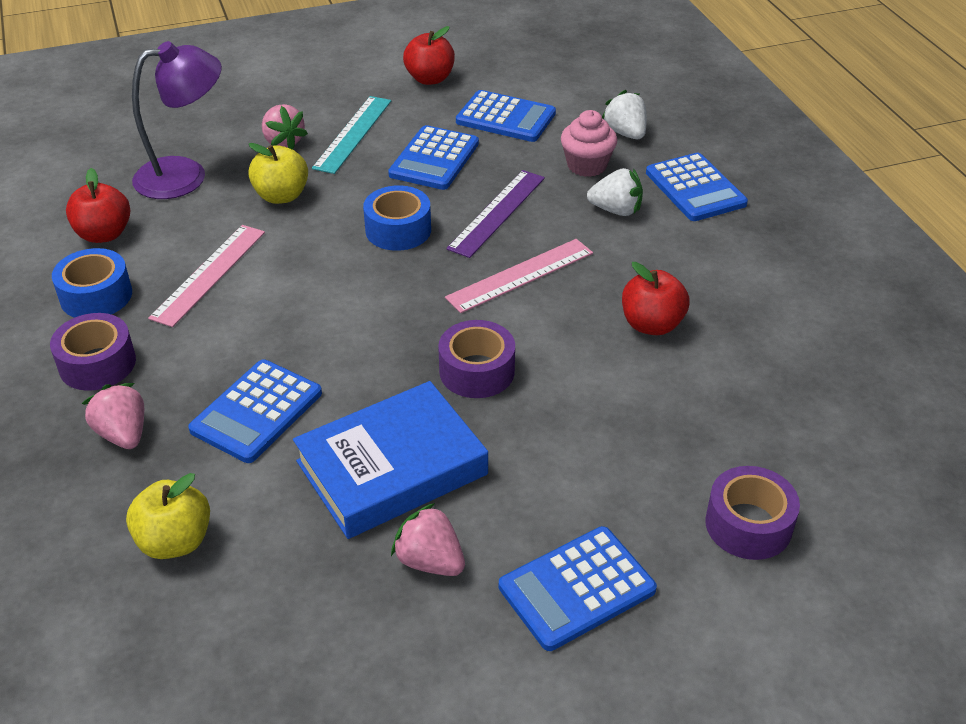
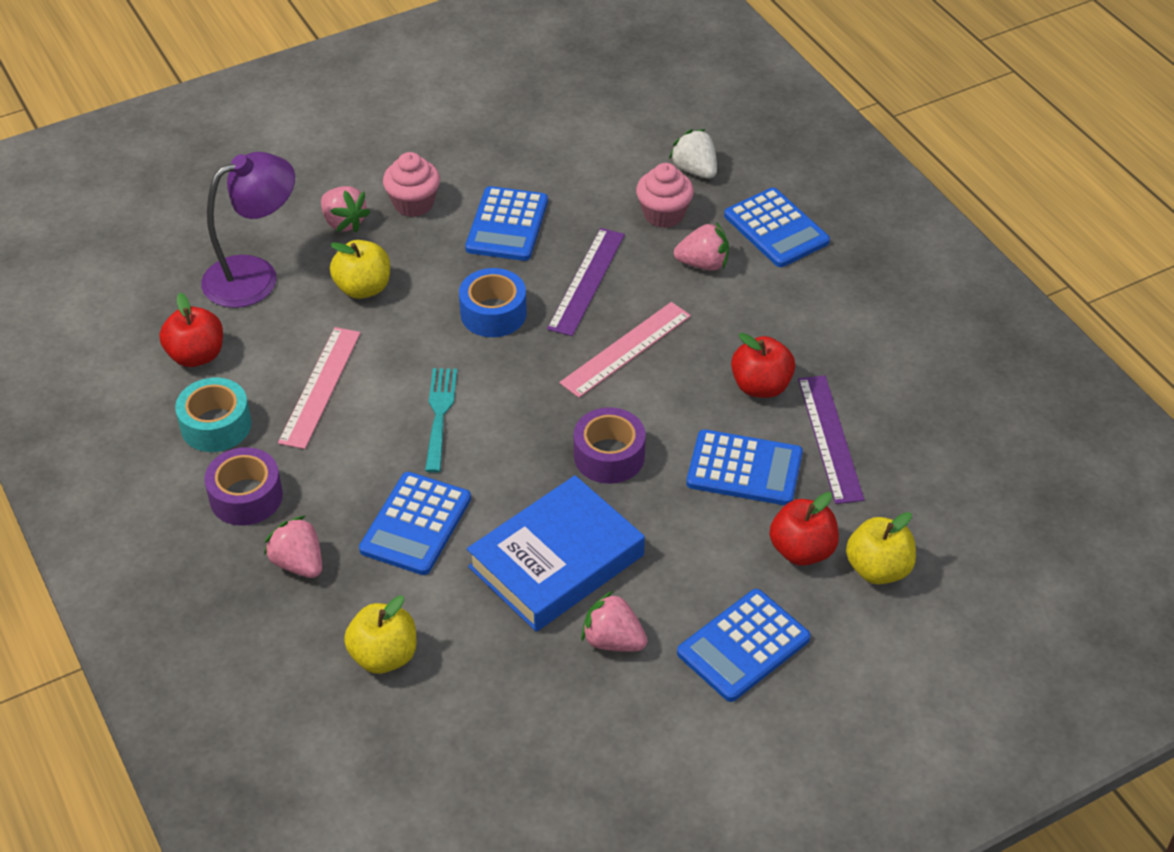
camera: 10 degrees left, 5 degrees up
blue tape [52,248,132,318] -> turquoise tape [175,377,252,452]
turquoise ruler [312,96,391,174] -> pink cupcake [383,152,440,217]
red apple [403,26,455,85] -> red apple moved to [770,492,839,566]
blue calculator [456,90,556,142] -> blue calculator moved to [686,429,803,505]
white strawberry [587,168,643,216] -> pink strawberry [674,222,729,271]
purple tape [705,466,800,560] -> yellow apple [846,512,916,584]
none -> turquoise fork [425,368,457,473]
none -> purple ruler [798,375,864,504]

